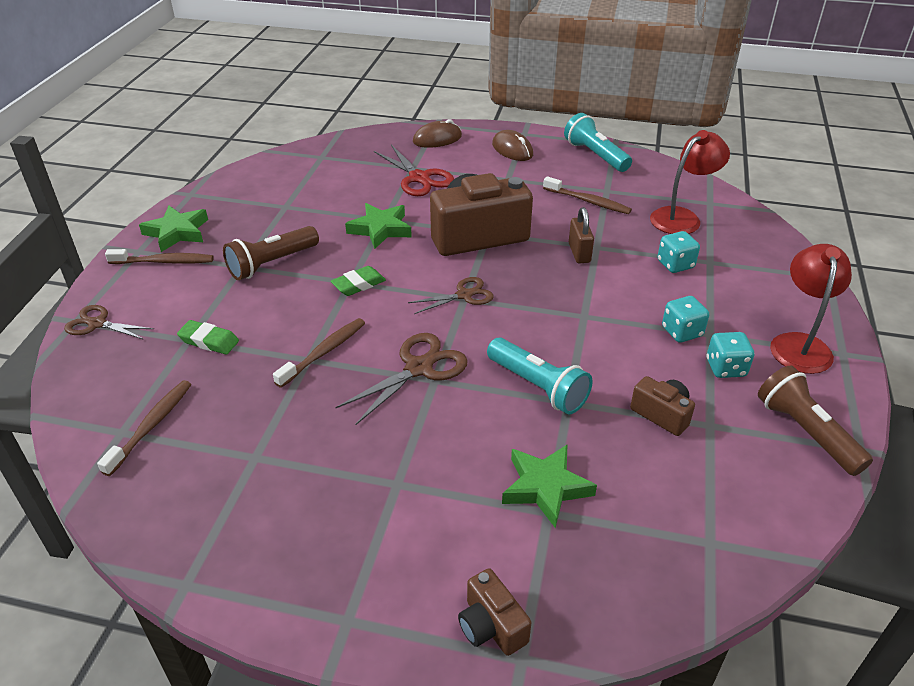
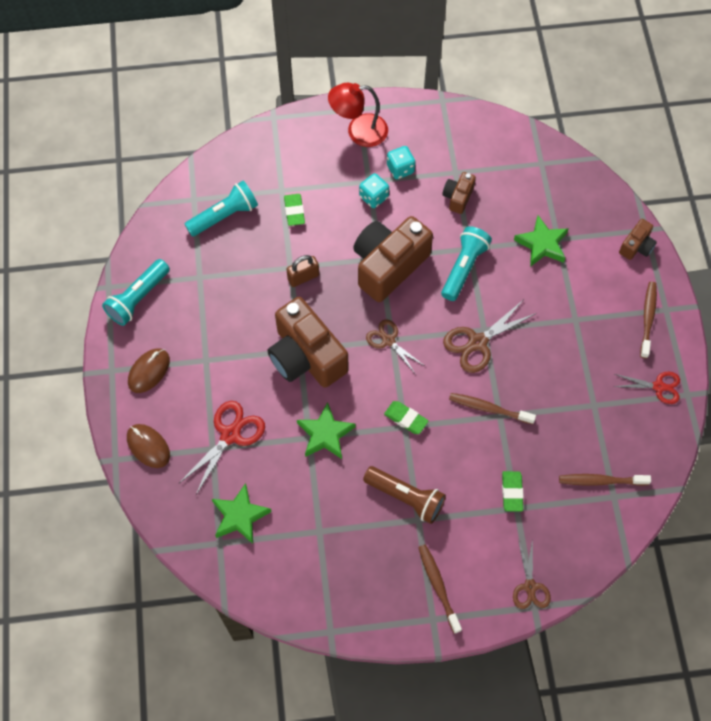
camera: 110 degrees left, 25 degrees up
green star [139,206,208,252] -> green star moved to [212,483,272,544]
brown scissors [335,333,468,426] -> brown scissors turned 60 degrees counterclockwise [443,300,537,373]
brown toothbrush [543,176,632,214] -> brown toothbrush moved to [640,282,657,358]
red lamp [650,130,730,234] -> turquoise flashlight [185,181,258,237]
turquoise dice [657,231,700,273] -> green eraser [284,194,305,226]
brown flashlight [758,365,873,476] -> none
none -> brown camera [353,216,433,302]
none -> red scissors [614,372,680,404]

